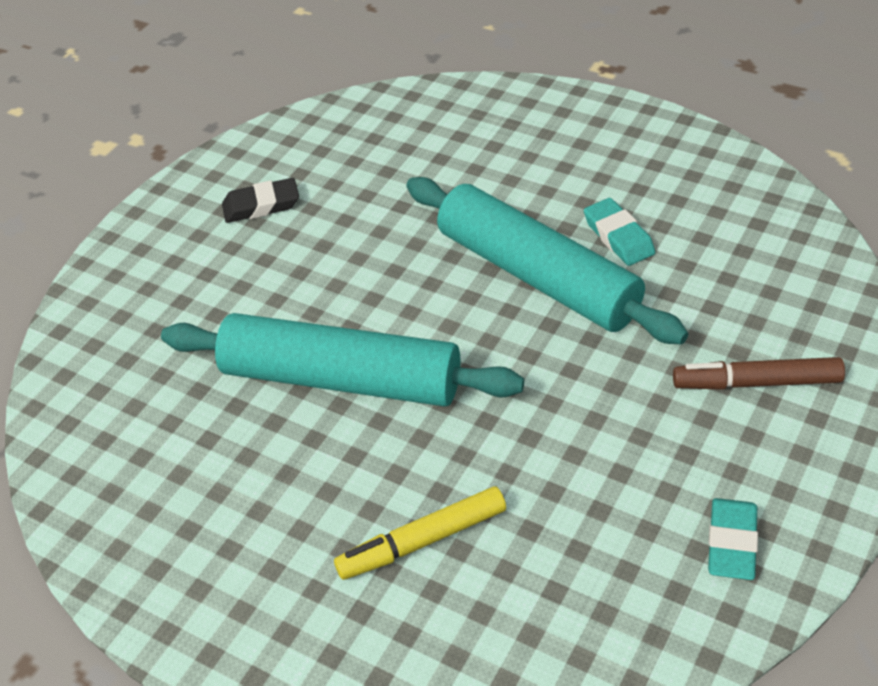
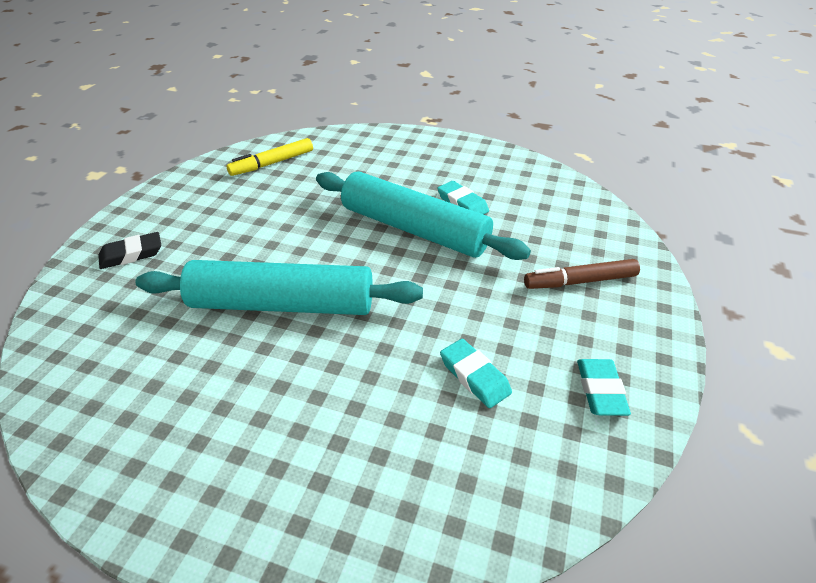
camera: 15 degrees left, 5 degrees down
black eraser [222,178,299,223] -> black eraser moved to [98,232,161,269]
yellow marker [334,486,506,580] -> yellow marker moved to [227,138,313,176]
none -> turquoise eraser [440,339,512,408]

